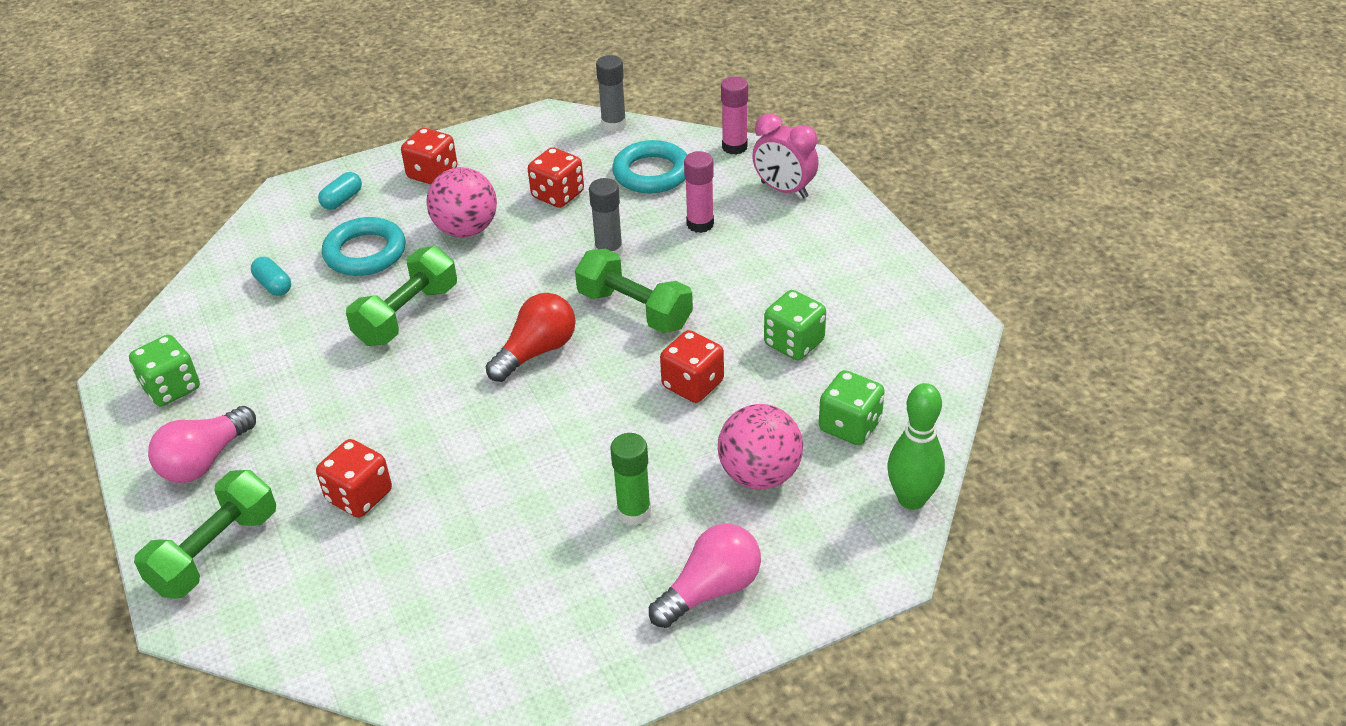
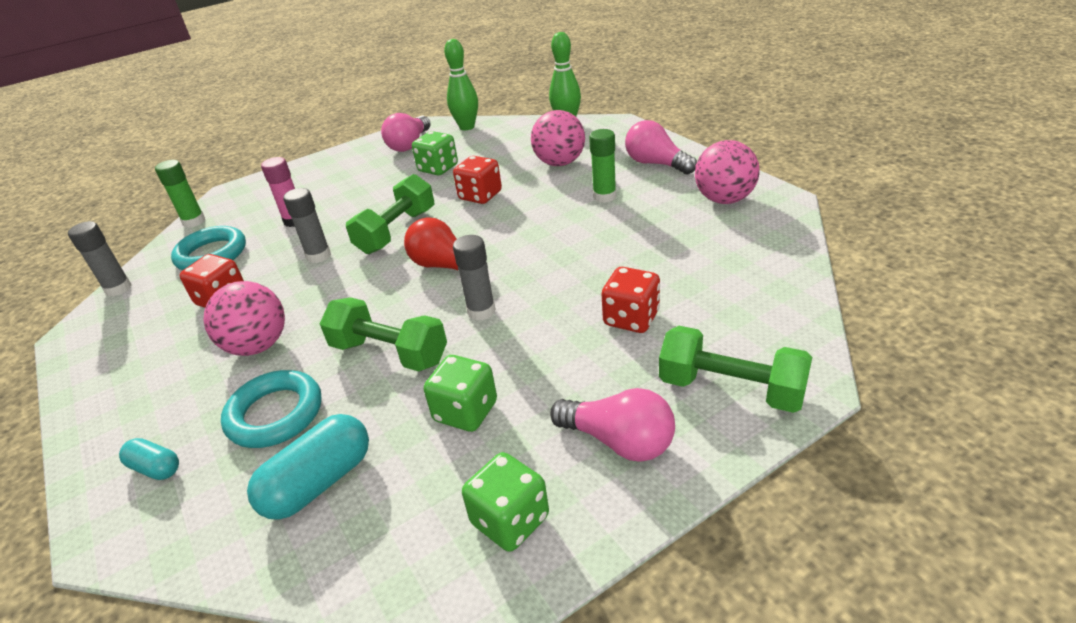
camera: 95 degrees left, 5 degrees down
turquoise capsule [251,257,291,296] -> turquoise capsule [247,414,369,520], size x1.79
red dice [401,128,458,185] -> none
pink glue stick [721,76,748,155] -> green glue stick [155,160,205,228]
pink clock [752,113,819,198] -> none
green dice [819,370,885,445] -> green dice moved to [424,355,497,432]
none -> pink light bulb [381,113,431,152]
none -> green bowling pin [444,39,478,130]
none -> grey glue stick [453,235,495,321]
none -> pink ball [695,140,760,204]

